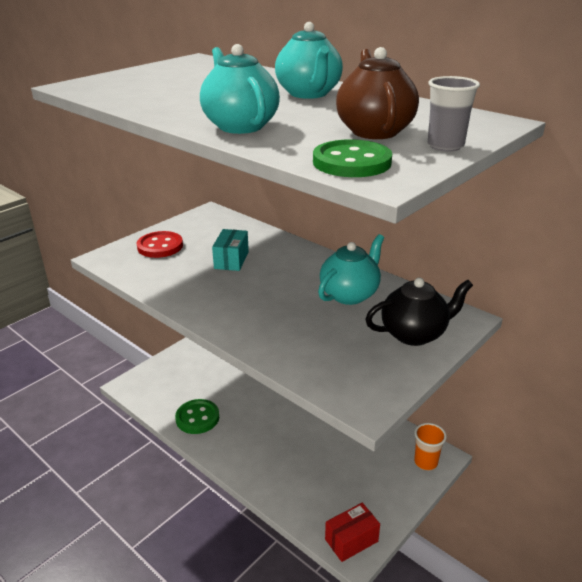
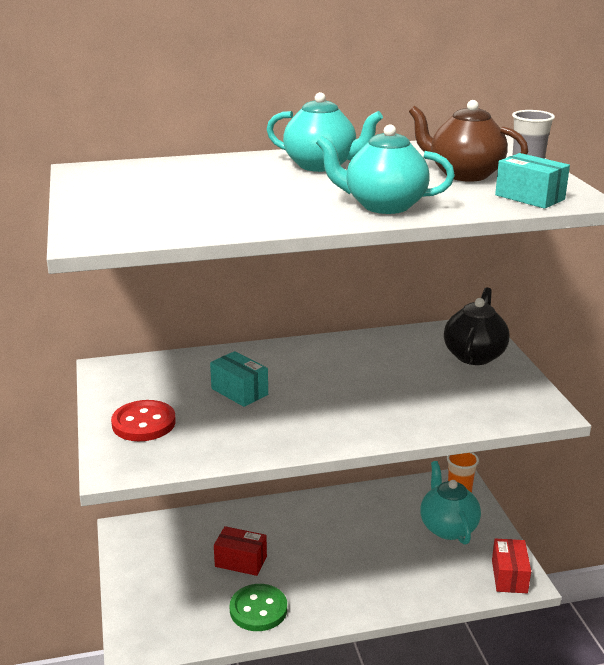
camera: 55 degrees left, 5 degrees down
green button [313,139,392,177] -> turquoise box [495,153,570,209]
turquoise teapot [318,234,384,305] -> turquoise teapot moved to [420,461,481,545]
none -> red box [214,526,267,576]

